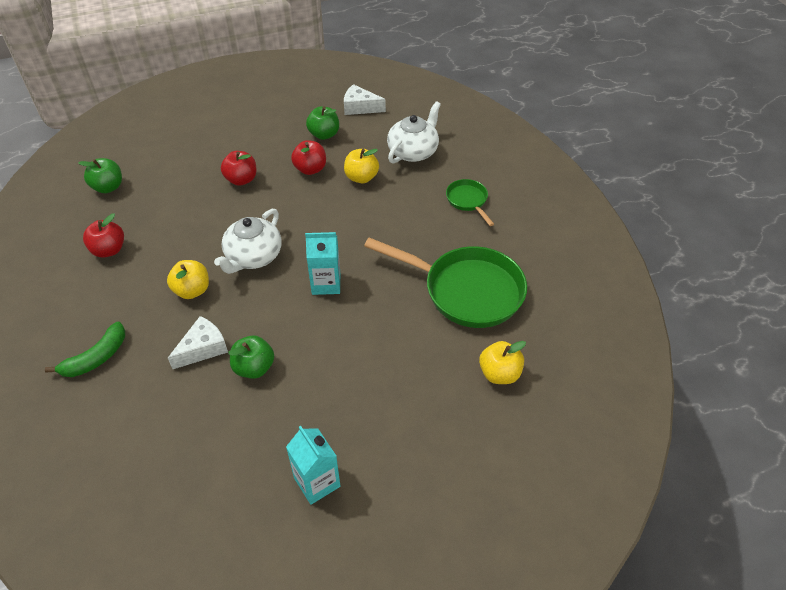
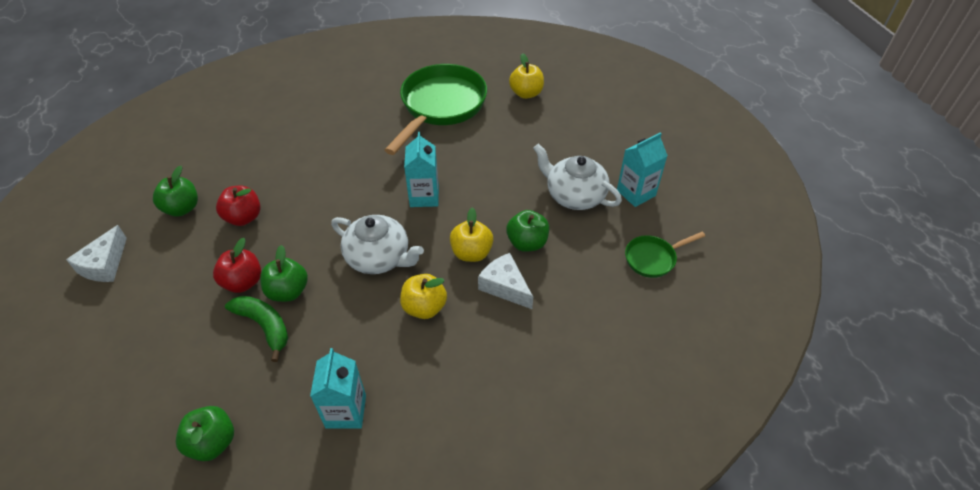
camera: 90 degrees left, 0 degrees up
green banana [45,321,125,377] -> green banana moved to [225,296,288,362]
red apple [83,213,124,258] -> turquoise carton [310,348,366,429]
white cheese [344,84,386,115] -> white cheese moved to [66,225,127,282]
yellow apple [344,149,379,183] -> yellow apple moved to [450,207,494,262]
white teapot [387,101,441,164] -> white teapot moved to [533,144,622,210]
green pan [446,179,494,226] -> green pan moved to [625,232,705,278]
none -> green apple [260,245,308,302]

